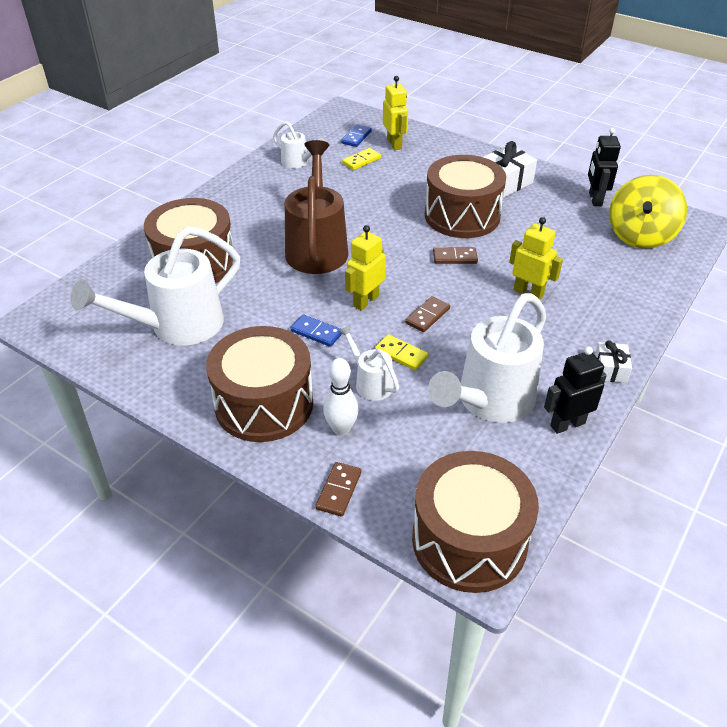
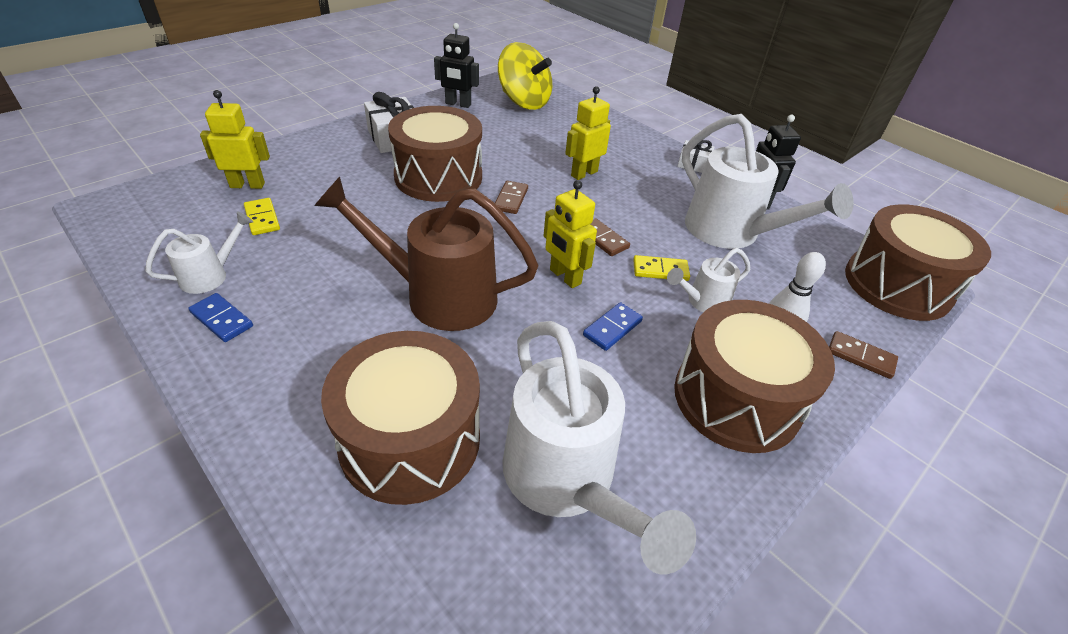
camera: 80 degrees left, 0 degrees up
blue domino [341,125,372,147] -> blue domino moved to [188,293,253,342]
yellow domino [375,334,428,370] -> yellow domino turned 45 degrees clockwise [633,255,690,281]

